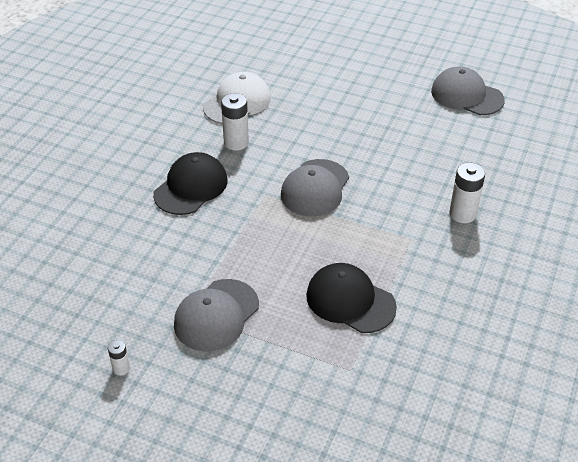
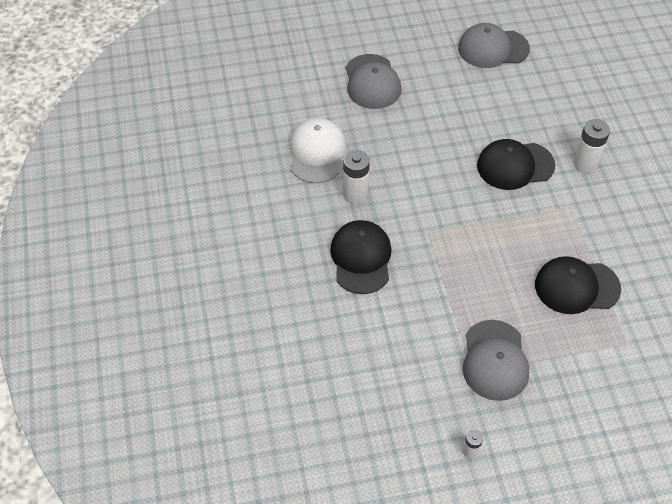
camera: 35 degrees left, 10 degrees up
grey cap [281,159,349,216] -> grey cap moved to [346,54,402,109]
none -> black cap [477,139,555,190]

